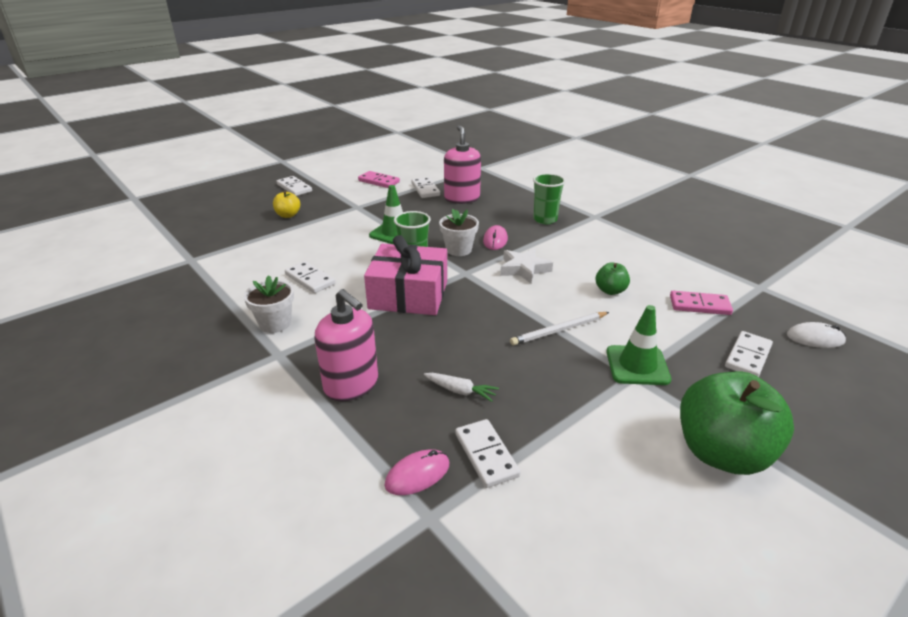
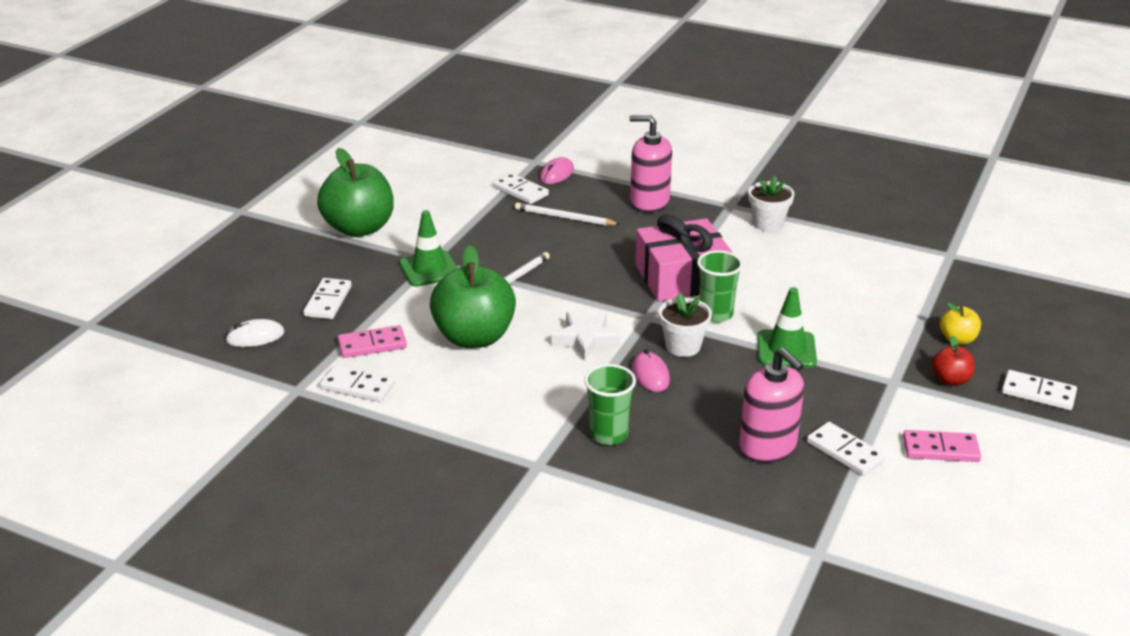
camera: 155 degrees right, 0 degrees up
white domino [285,261,335,293] -> white domino moved to [320,365,395,402]
white carrot [424,373,499,402] -> white pencil [515,202,621,226]
green apple [596,263,630,295] -> green apple [430,245,516,348], size x2.14
none -> red apple [932,336,975,386]

